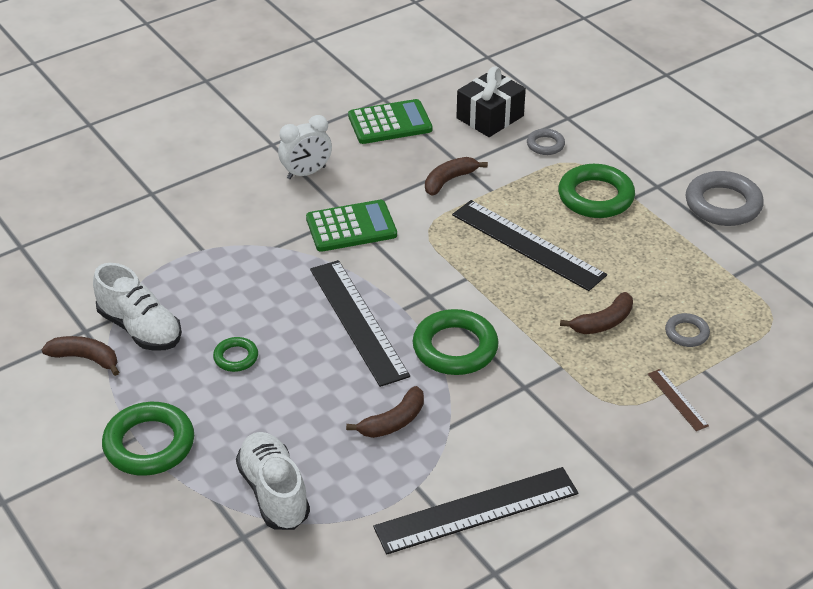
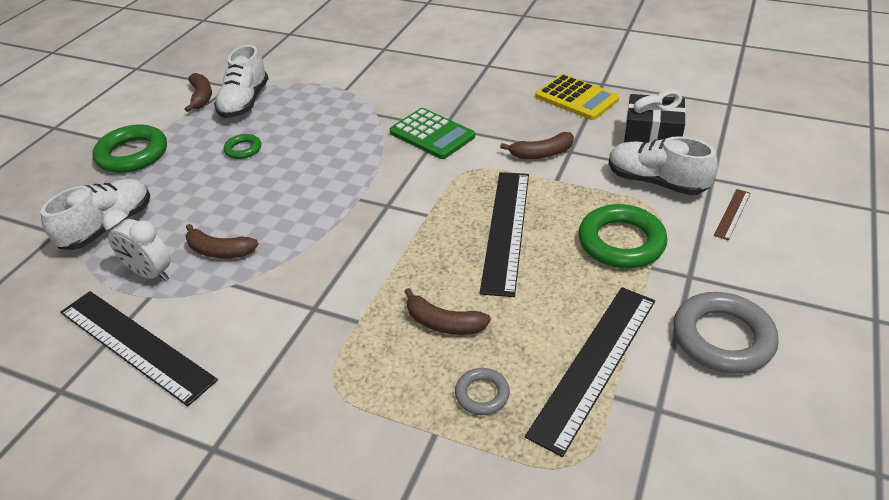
camera: 60 degrees right, 0 degrees up
white clock [278,115,332,179] -> white clock moved to [103,210,171,281]
black ruler [310,260,410,387] -> black ruler moved to [525,287,655,457]
green calculator [348,99,433,144] -> yellow calculator [535,74,619,120]
green ring [413,309,499,375] -> none
brown banana [425,157,488,196] -> brown banana turned 150 degrees clockwise [500,132,574,159]
grey ring [527,129,565,155] -> white shoe [608,136,717,195]
brown ruler [648,369,709,431] -> brown ruler moved to [714,189,751,241]

